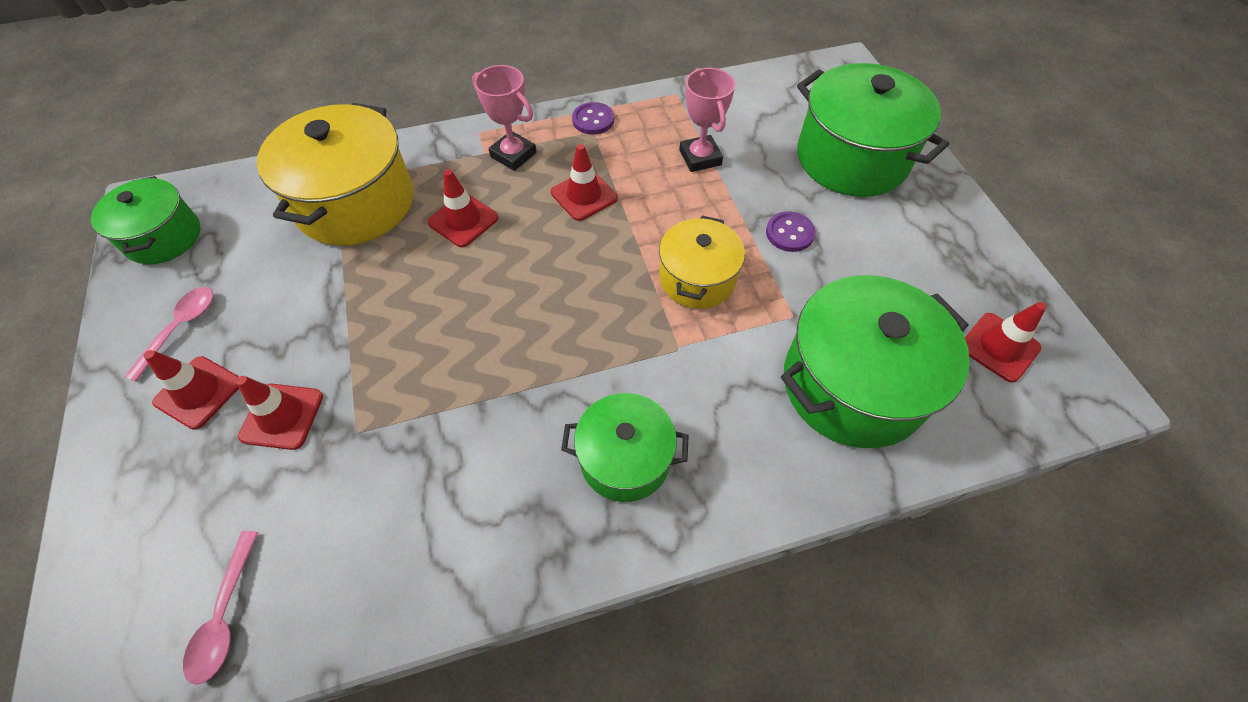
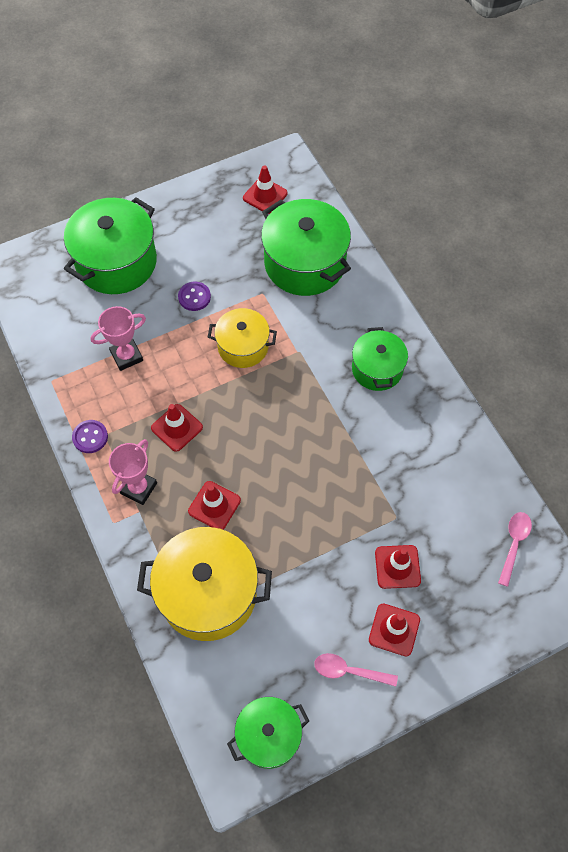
camera: 100 degrees left, 5 degrees up
pink spoon [183,531,258,685] -> pink spoon turned 60 degrees counterclockwise [498,512,532,587]

